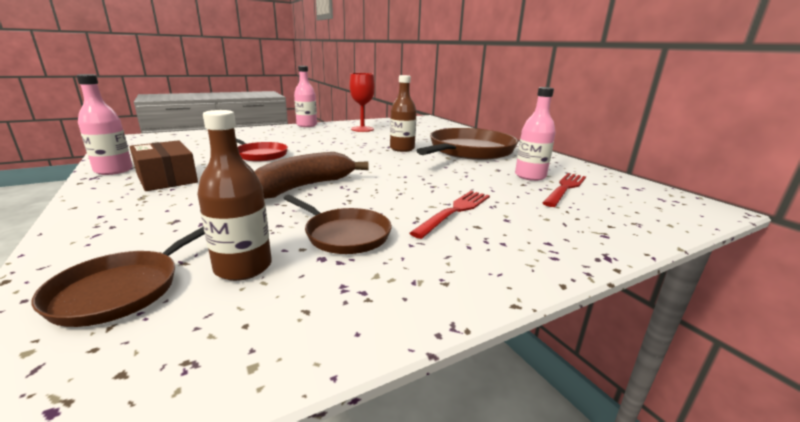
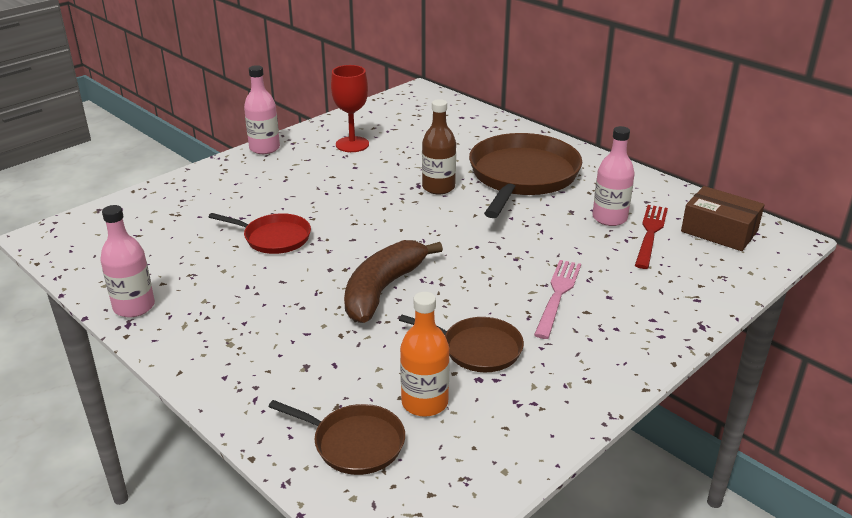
camera: 15 degrees left, 10 degrees up
brown pan [31,227,205,327] -> brown pan turned 75 degrees counterclockwise [268,400,405,475]
brown box [130,140,198,191] -> brown box moved to [681,186,765,251]
brown bottle [197,110,272,281] -> orange bottle [400,292,450,417]
red fork [410,191,490,239] -> pink fork [534,260,581,339]

